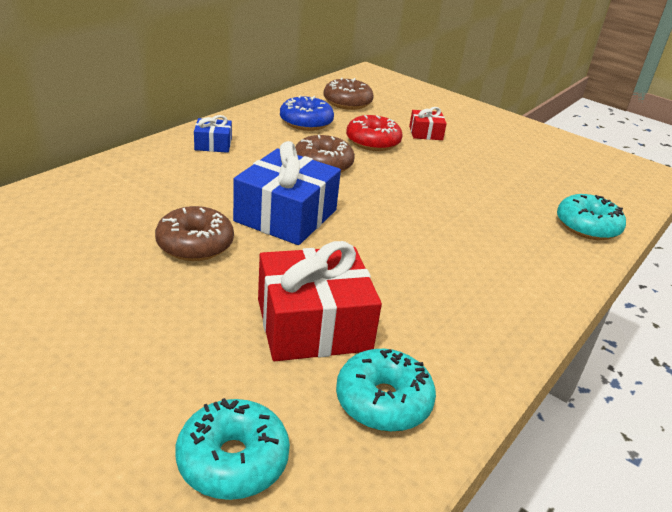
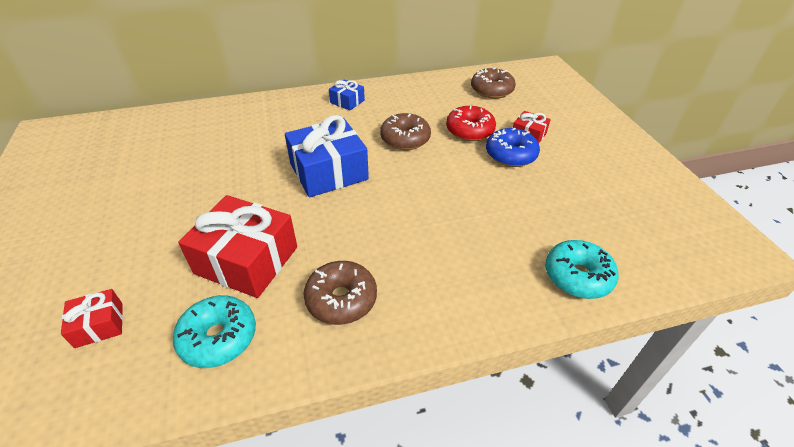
camera: 40 degrees right, 10 degrees up
brown donut [155,206,234,261] -> brown donut moved to [303,261,377,325]
turquoise donut [175,398,290,500] -> red gift [61,289,123,348]
blue donut [280,96,334,131] -> blue donut moved to [486,128,540,167]

